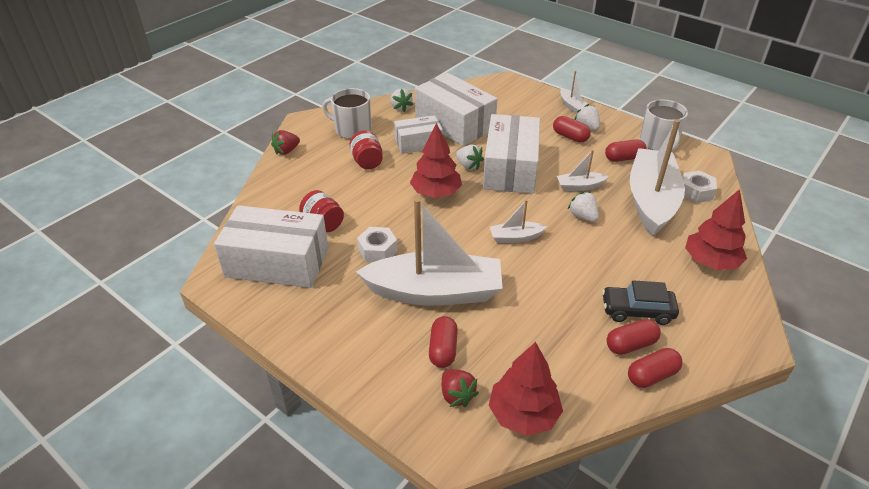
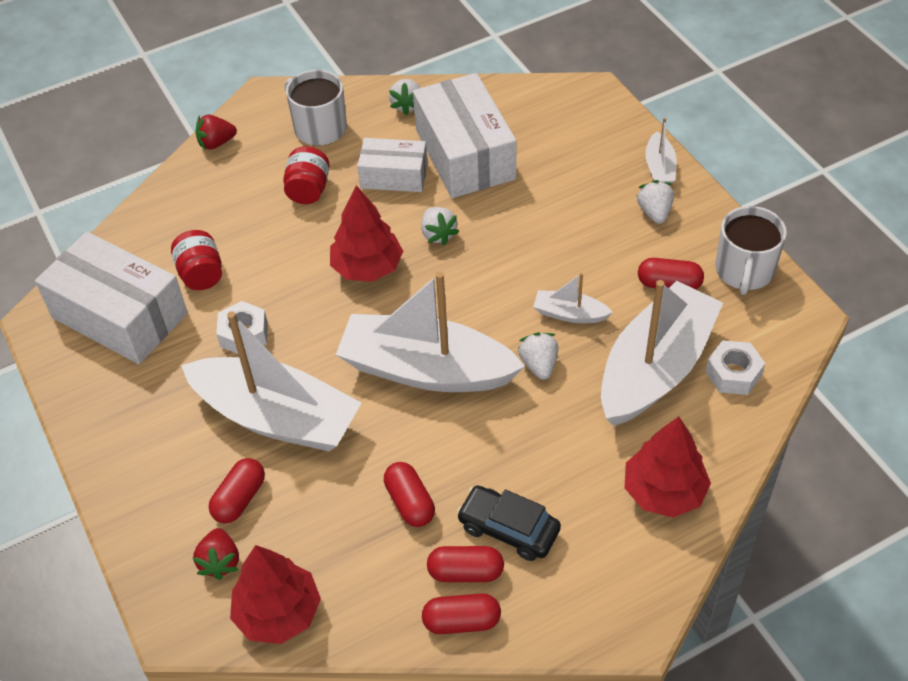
camera: 25 degrees right, 10 degrees up
white box [483,114,540,194] -> none
white boat [490,200,547,243] -> white boat [336,272,525,392], size x2.29
red capsule [553,116,591,143] -> red capsule moved to [384,462,435,527]

